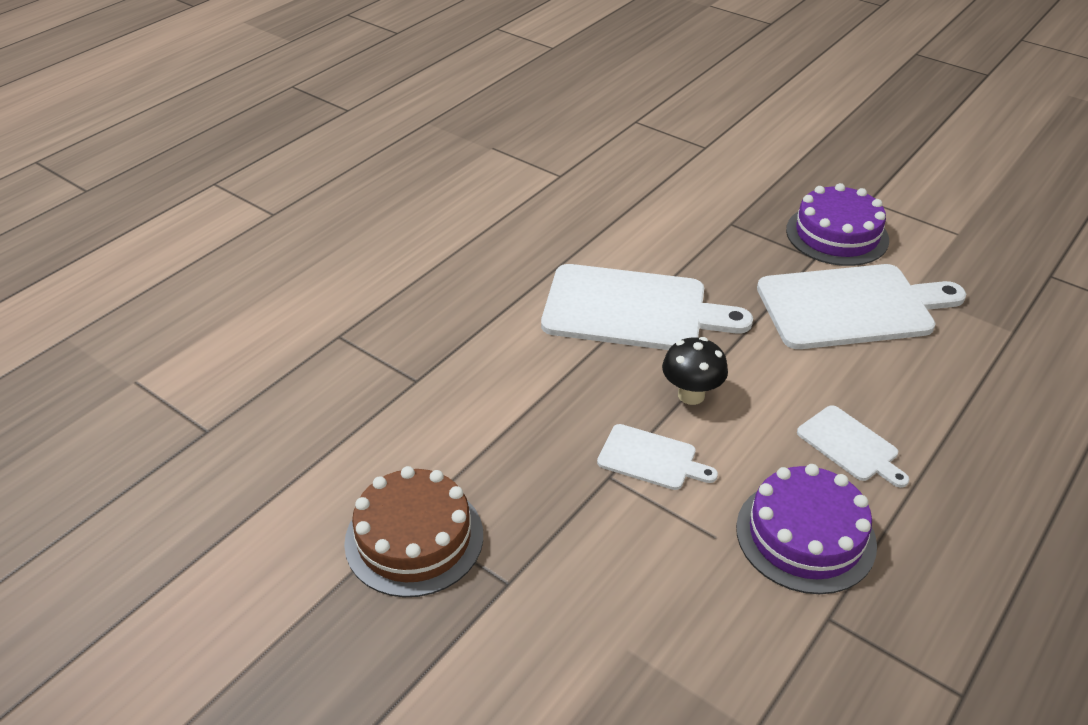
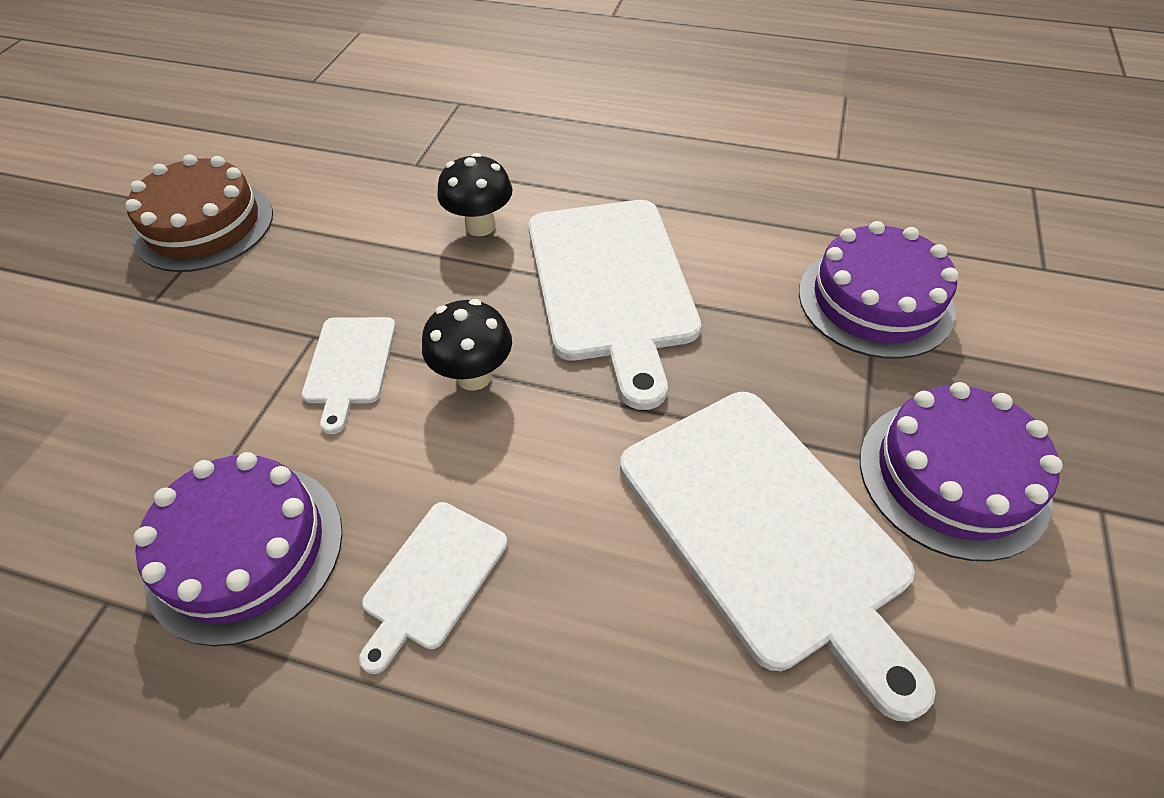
camera: 70 degrees right, 10 degrees up
none -> black mushroom [437,153,513,236]
none -> purple cake [799,221,959,359]

